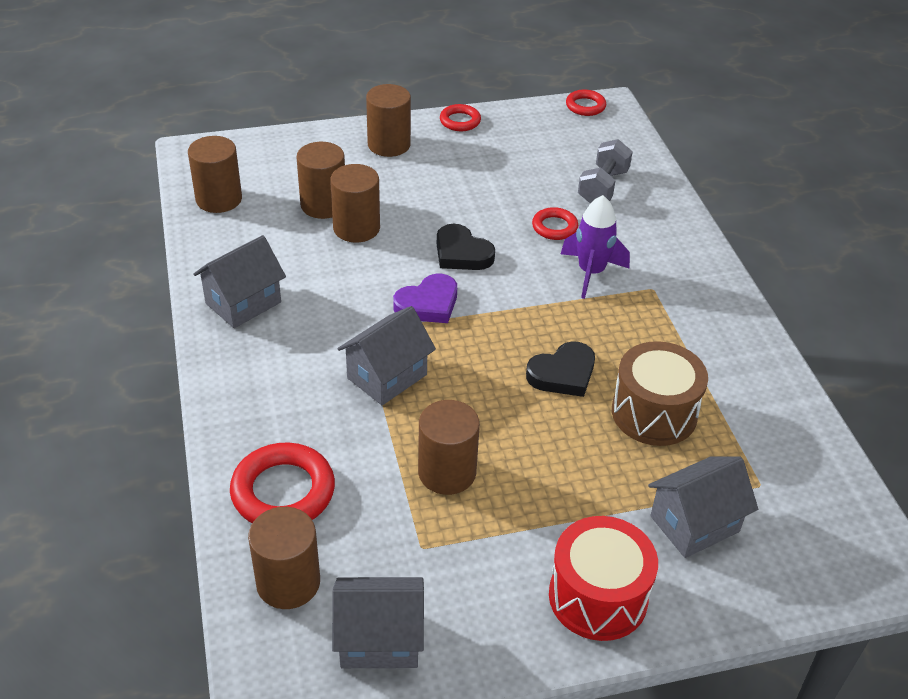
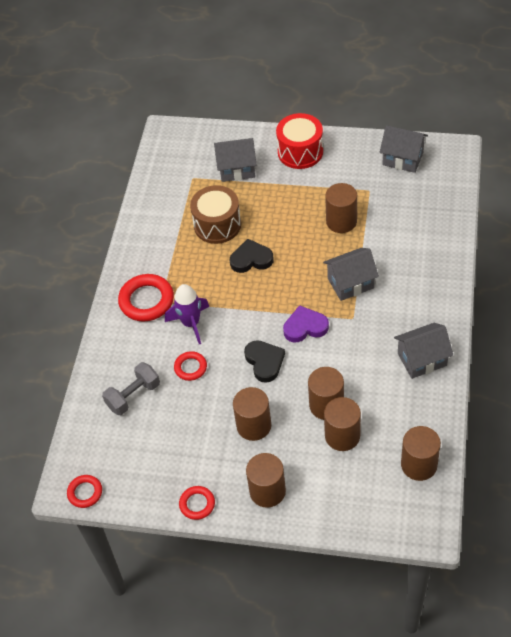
camera: 150 degrees left, 10 degrees up
red ring [230,442,335,523] -> red ring moved to [118,274,174,322]
brown cylinder [248,507,320,609] -> brown cylinder moved to [233,387,271,441]

